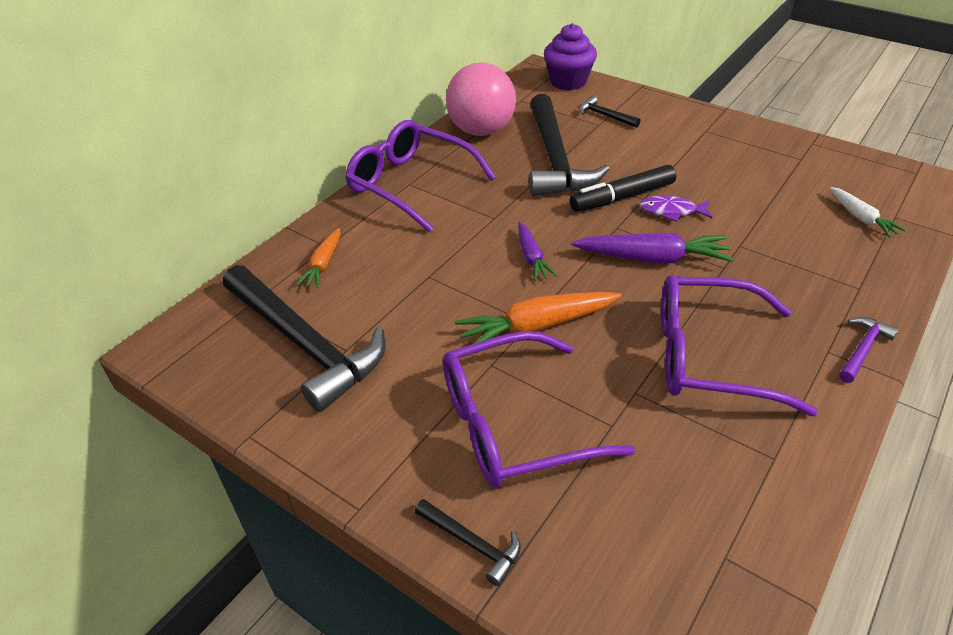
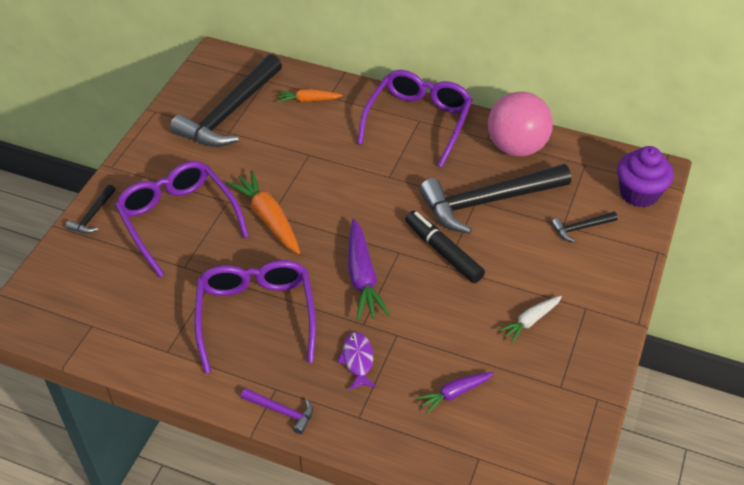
camera: 75 degrees right, 5 degrees up
purple carrot [518,222,557,281] -> purple carrot moved to [416,372,494,414]
black hammer [579,96,640,128] -> black hammer turned 135 degrees counterclockwise [551,211,618,242]
purple fish [639,196,713,221] -> purple fish moved to [337,332,376,390]
white carrot [830,187,906,237] -> white carrot moved to [498,296,562,343]

